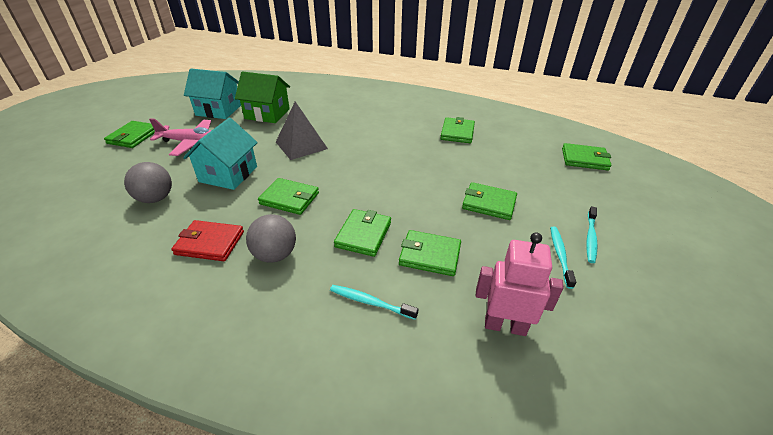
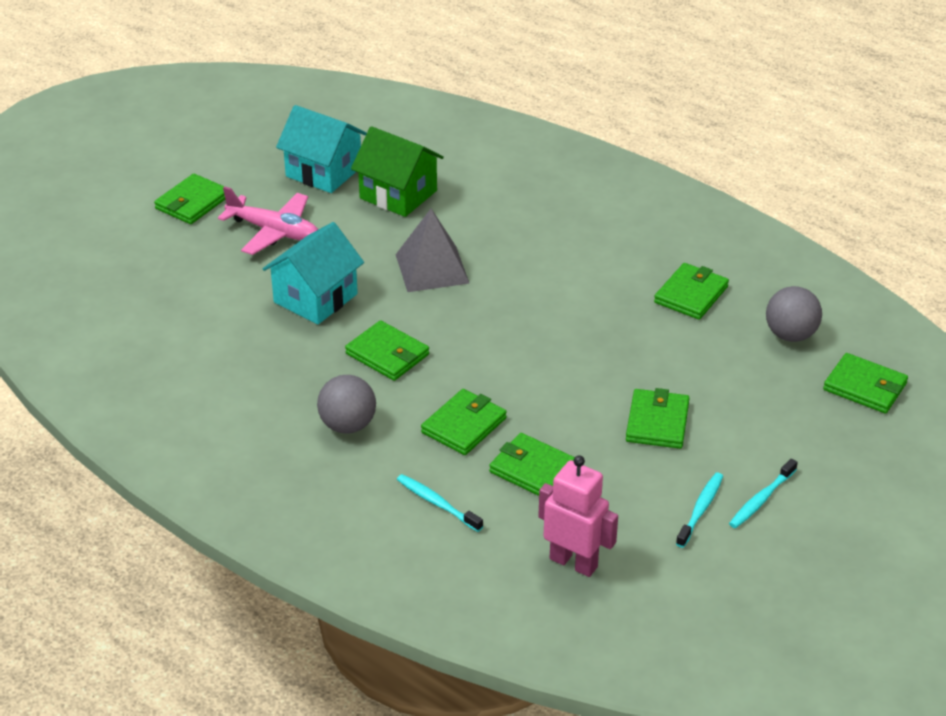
camera: 20 degrees right, 0 degrees up
grey ball [124,162,172,203] -> grey ball moved to [766,286,822,342]
red wallet [171,220,244,261] -> none
green wallet [462,182,517,220] -> green wallet turned 60 degrees clockwise [626,388,689,449]

